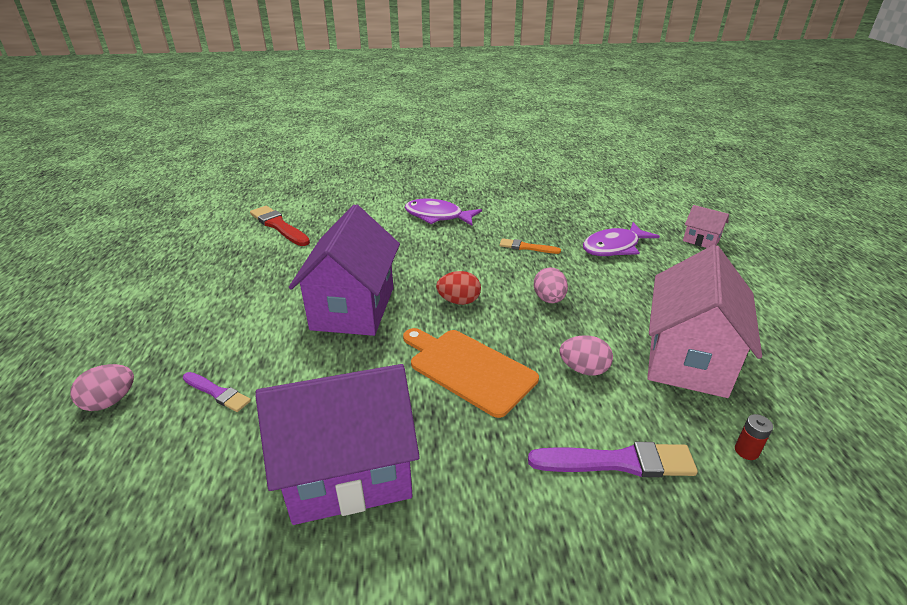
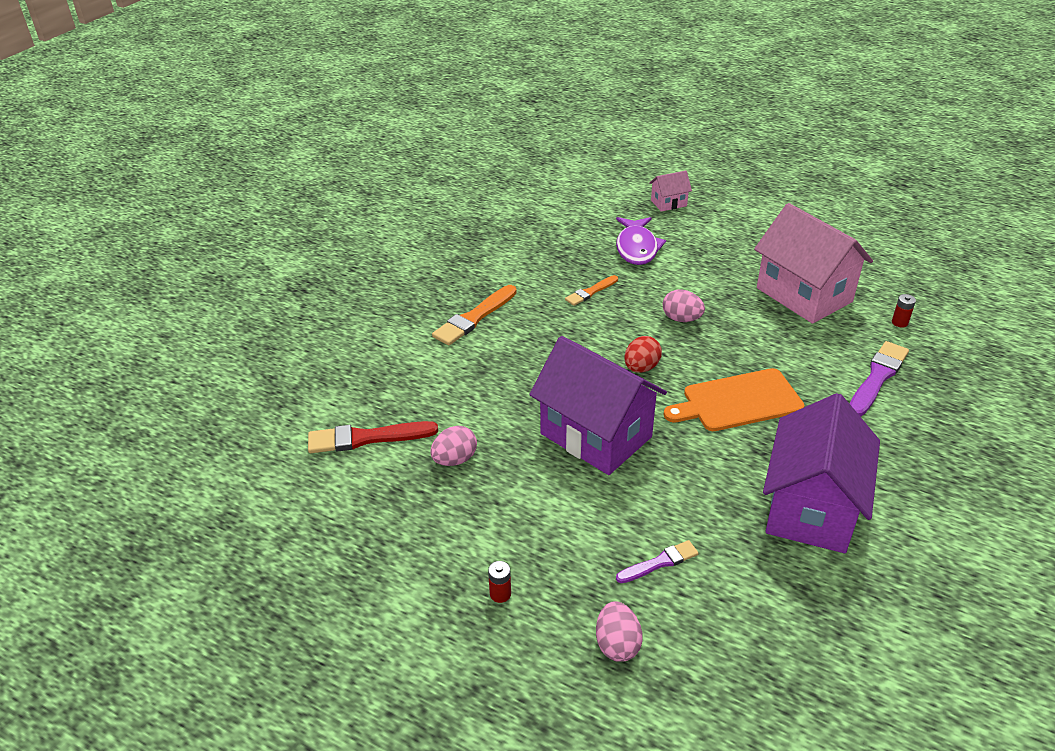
camera: 55 degrees left, 5 degrees up
purple fish [404,199,482,226] -> orange brush [432,285,517,346]
pink egg [560,335,613,376] -> pink egg moved to [430,426,477,466]
none -> red battery [488,561,511,603]

